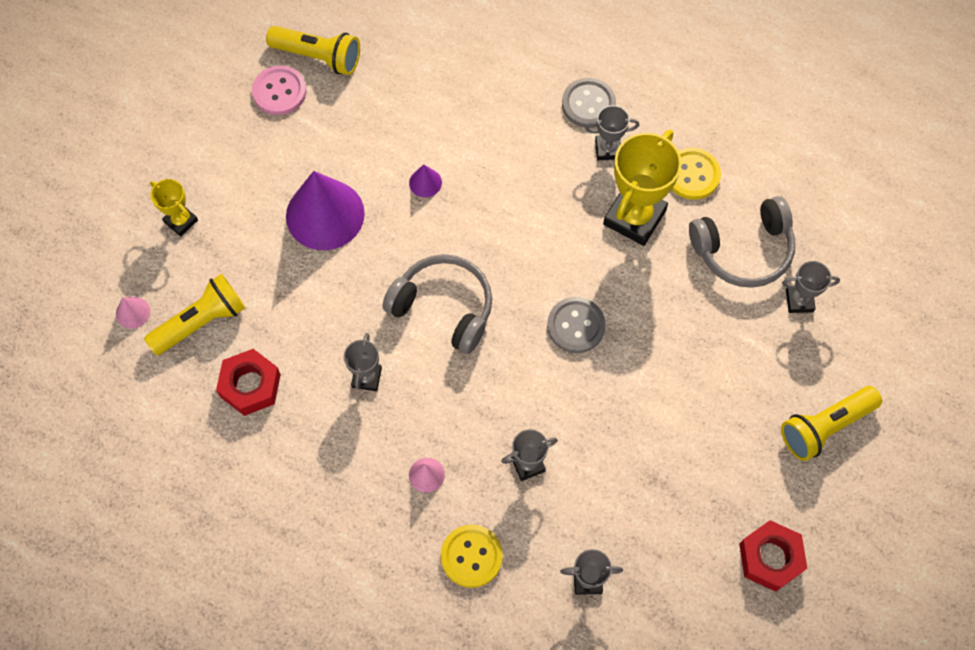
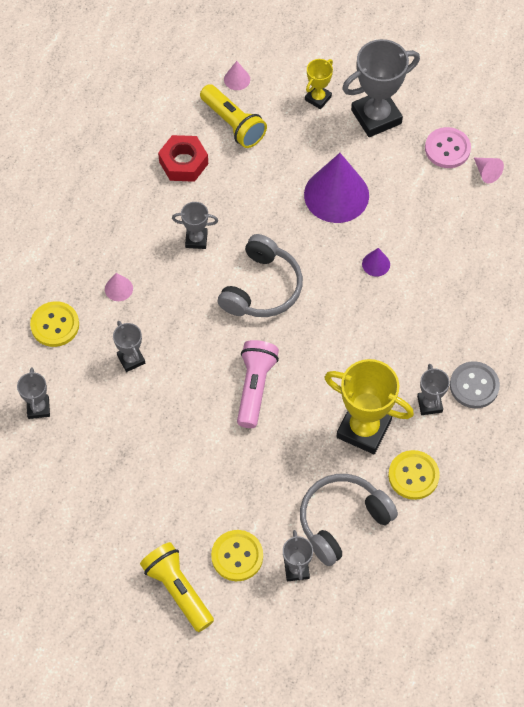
camera: 85 degrees right, 5 degrees down
yellow flashlight [266,26,360,75] -> pink cone [474,158,504,183]
grey button [547,297,606,353] -> pink flashlight [237,340,279,428]
grey headphones [689,196,795,288] -> grey headphones turned 75 degrees clockwise [300,474,398,566]
red nut [739,520,807,592] -> none
none -> yellow button [211,530,263,581]
none -> grey trophy [342,39,420,137]

